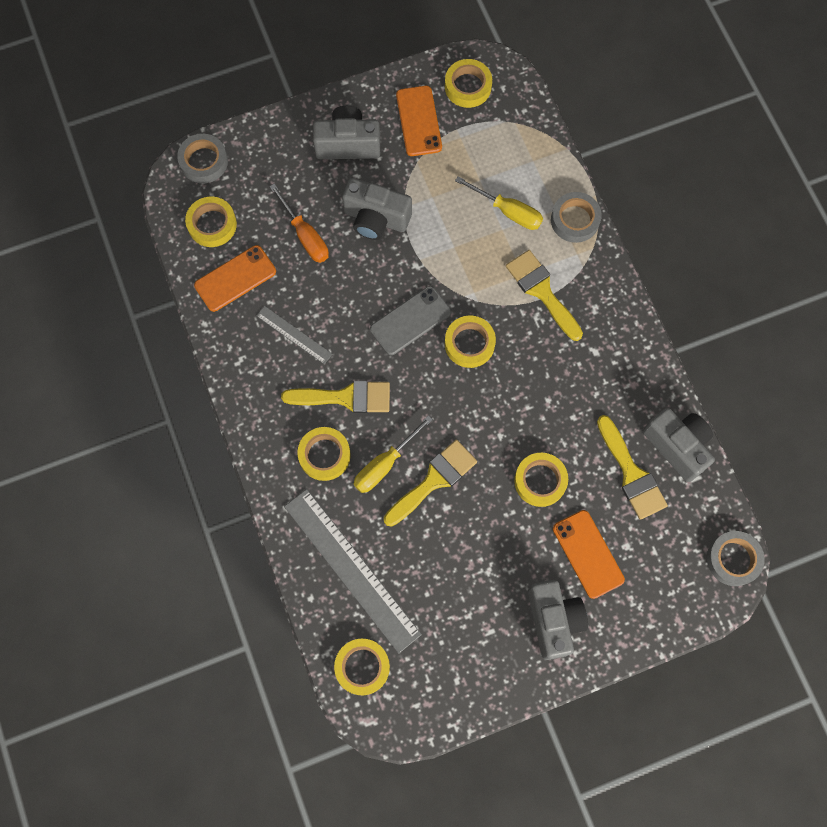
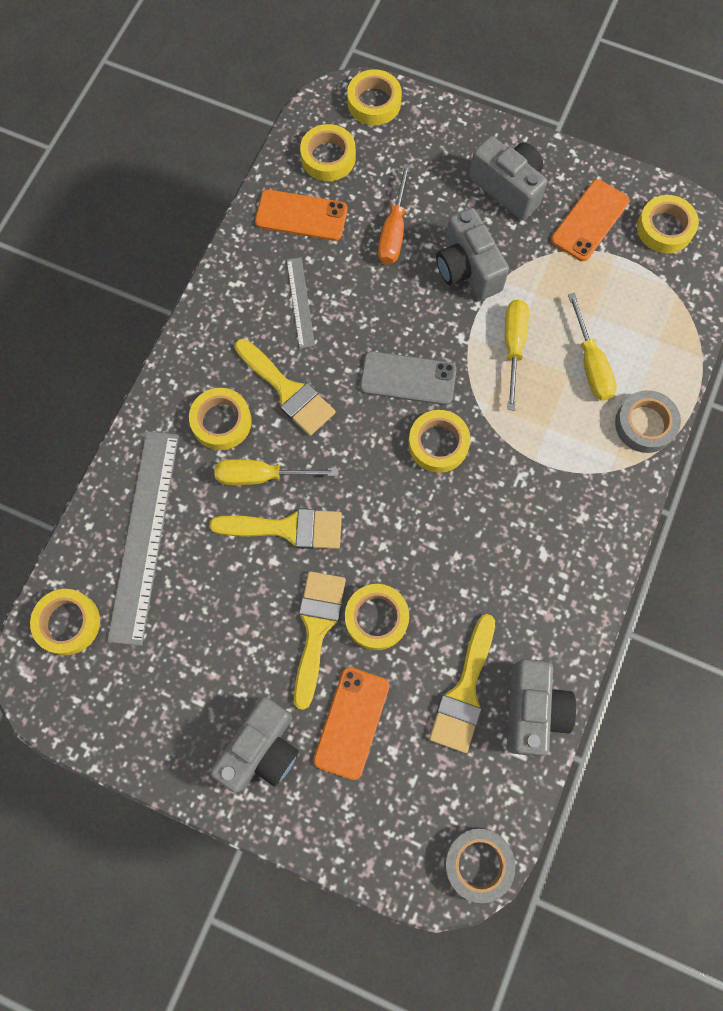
camera: 45 degrees right, 0 degrees up
grey tape [177,134,228,183] -> yellow tape [347,69,402,126]
yellow brush [506,250,583,341] -> yellow brush moved to [294,571,346,710]
none -> yellow screwdriver [505,299,529,411]

